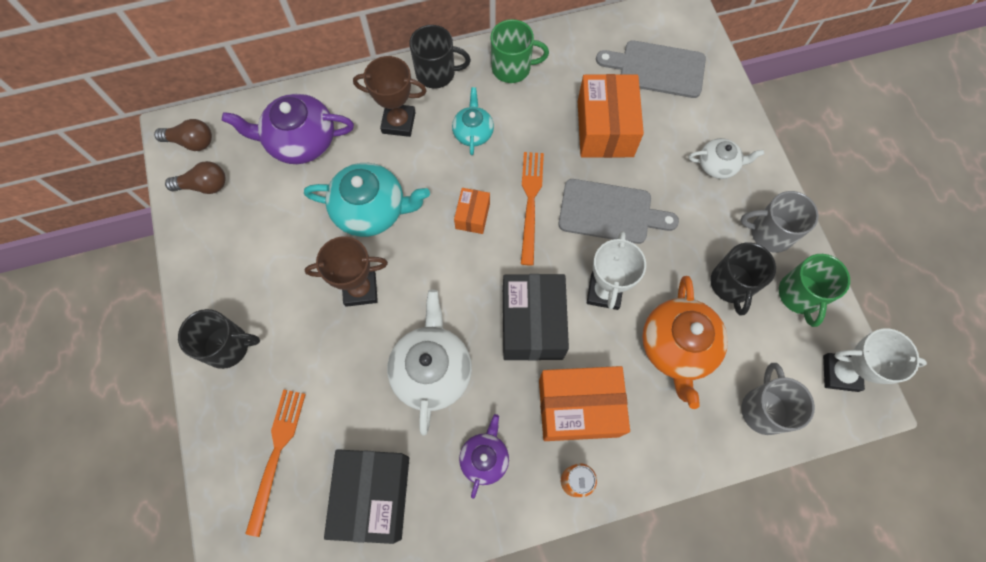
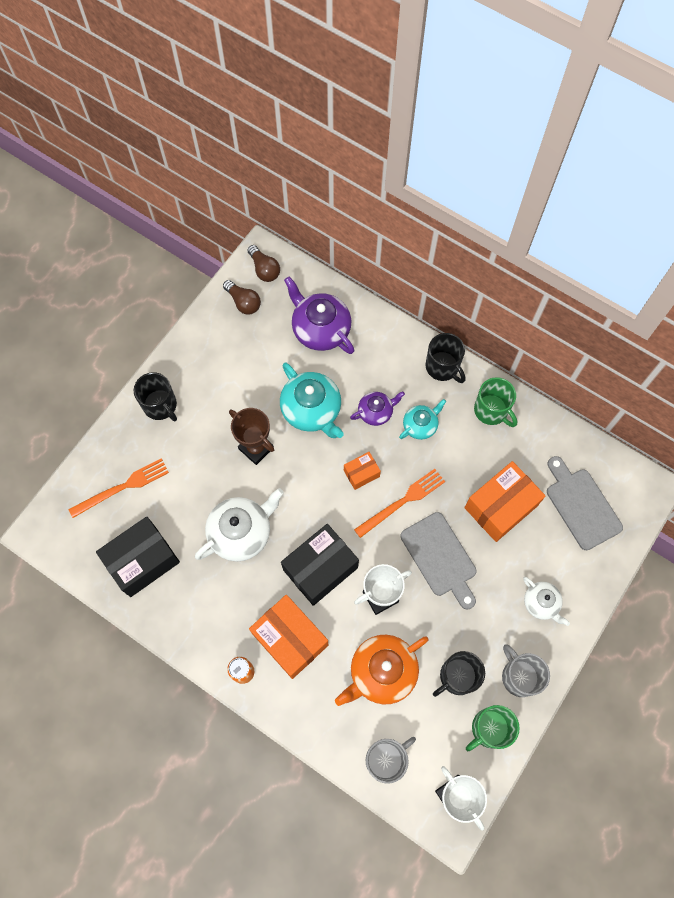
camera: 50 degrees right, 0 degrees up
brown trophy [353,56,427,137] -> none
purple teapot [459,414,509,499] -> purple teapot moved to [350,392,405,426]

